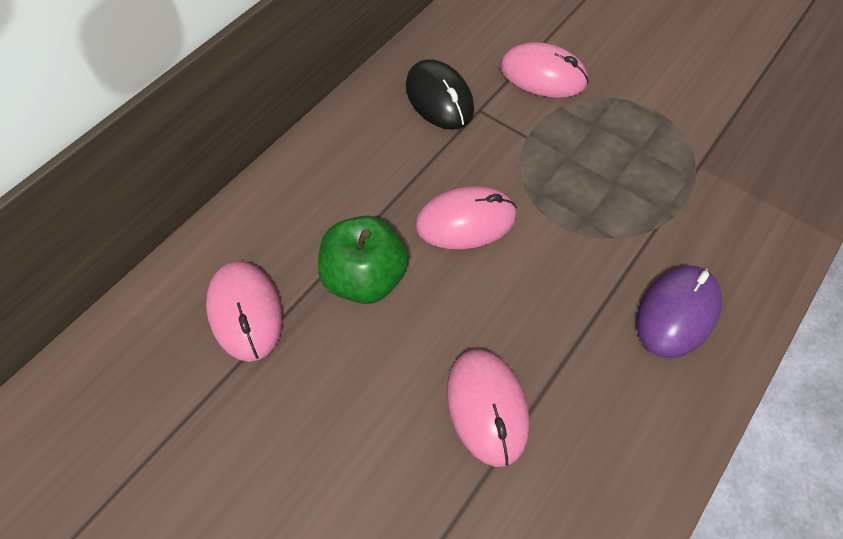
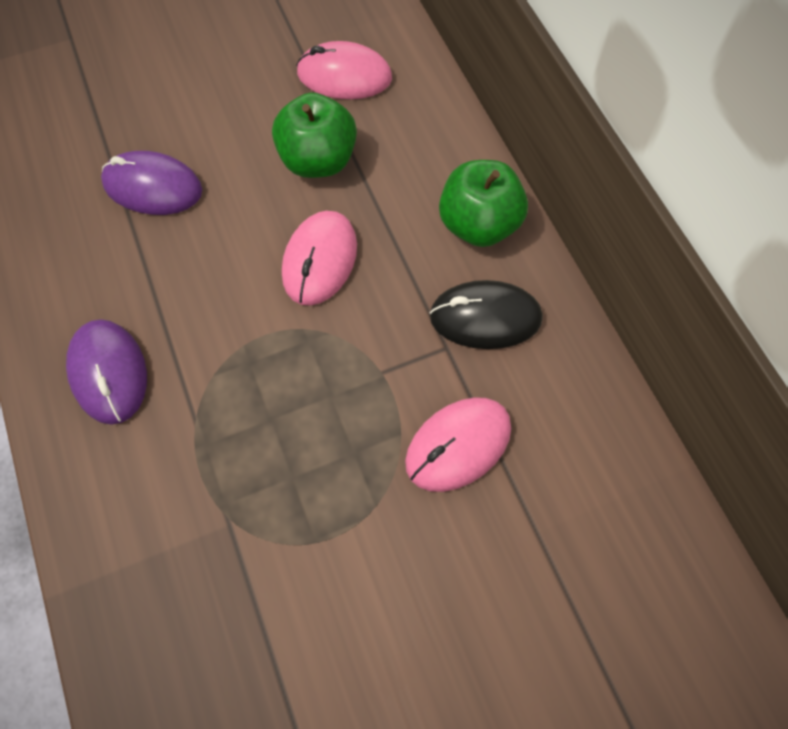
camera: 120 degrees right, 5 degrees up
pink mouse [447,349,529,467] -> purple mouse [101,151,202,215]
none -> green apple [439,160,528,247]

